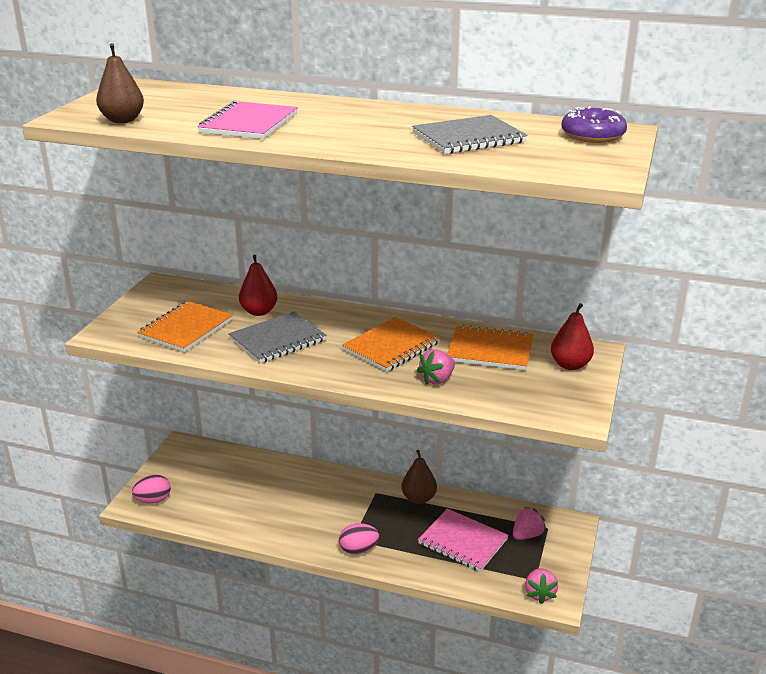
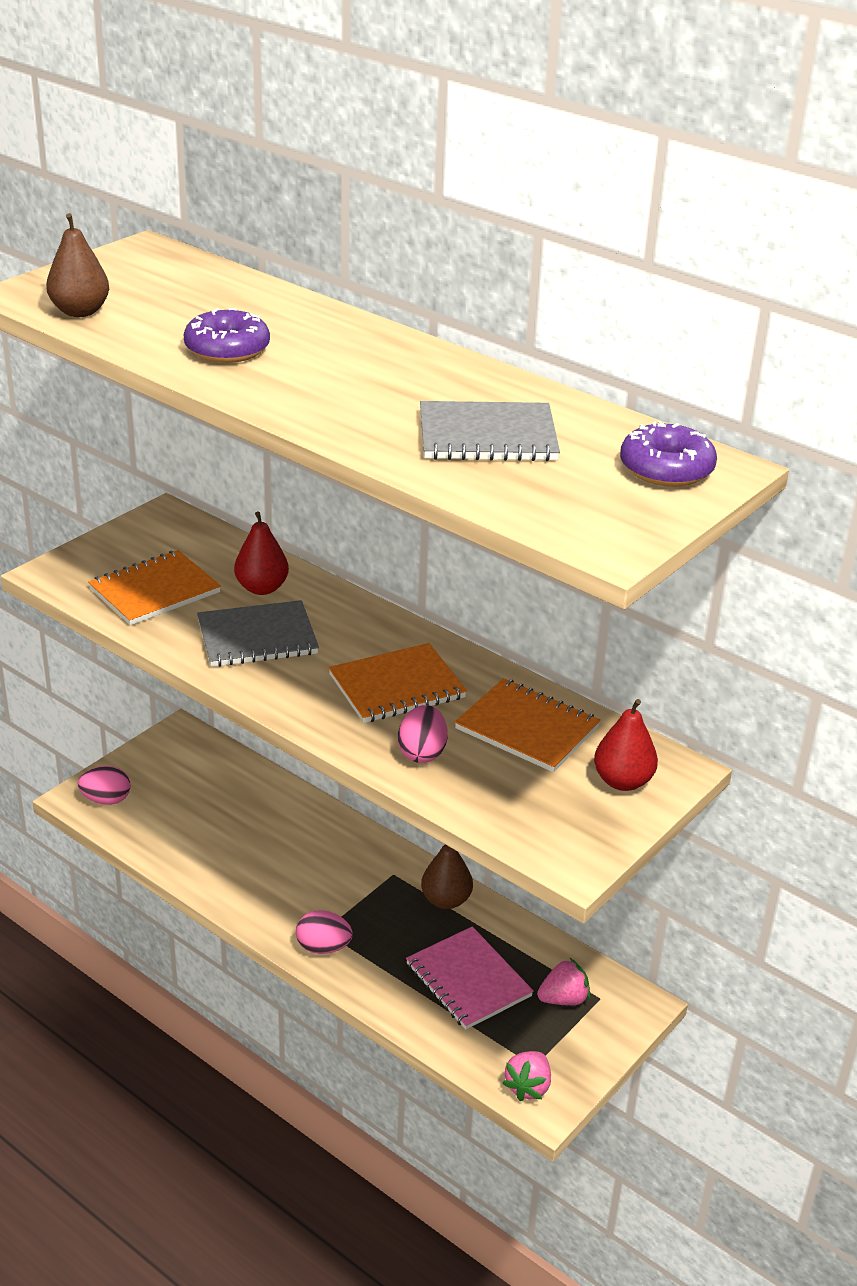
camera: 20 degrees right, 5 degrees up
pink notebook [197,101,298,139] -> purple donut [183,308,270,363]
pink strawberry [417,349,455,385] -> pink egg [398,705,448,763]

